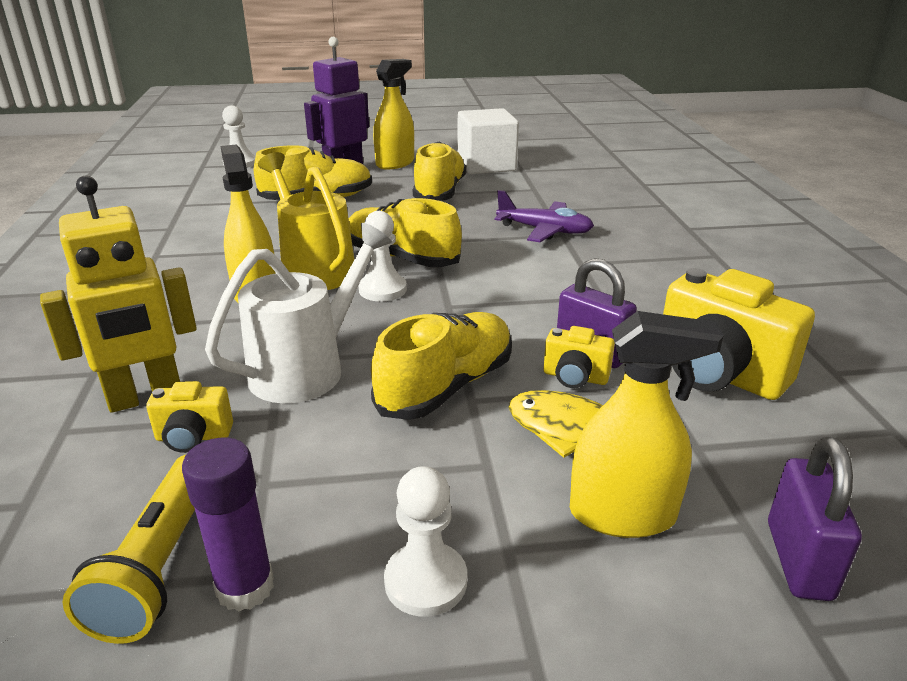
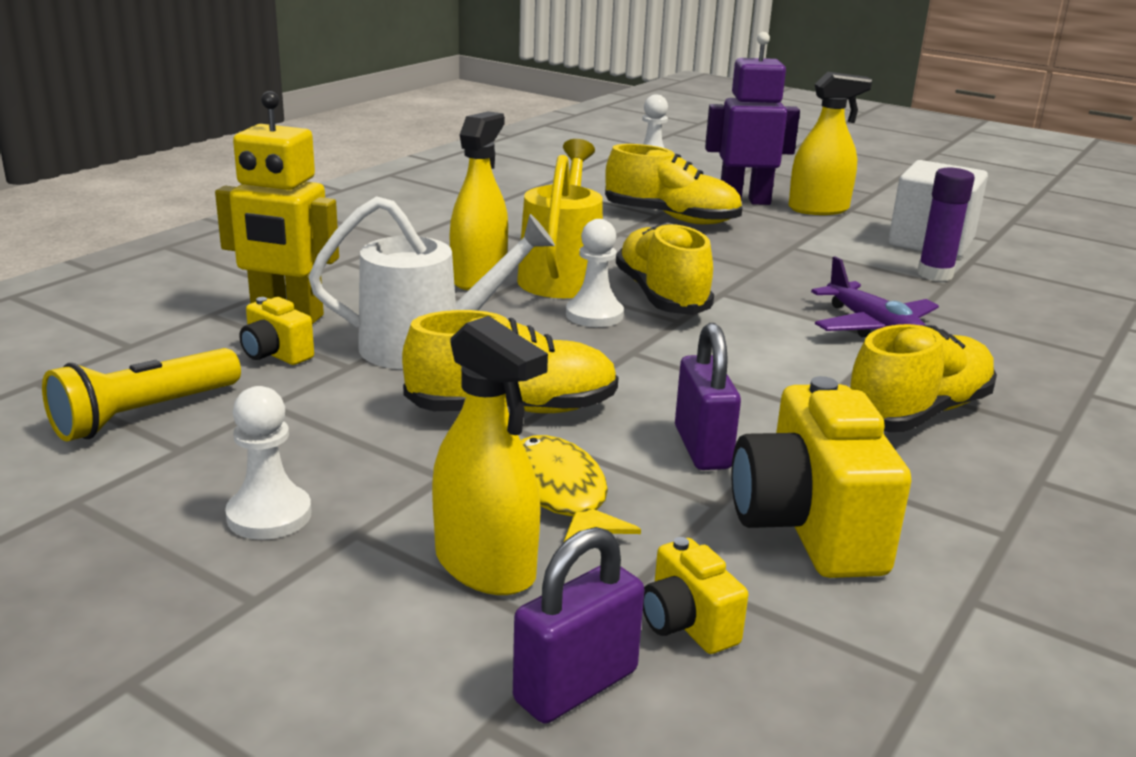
camera: 40 degrees right, 5 degrees down
purple glue stick [182,438,274,611] -> purple glue stick moved to [917,168,975,281]
yellow shoe [413,142,467,201] -> yellow shoe moved to [850,324,997,432]
yellow camera [543,326,615,388] -> yellow camera moved to [643,537,748,654]

